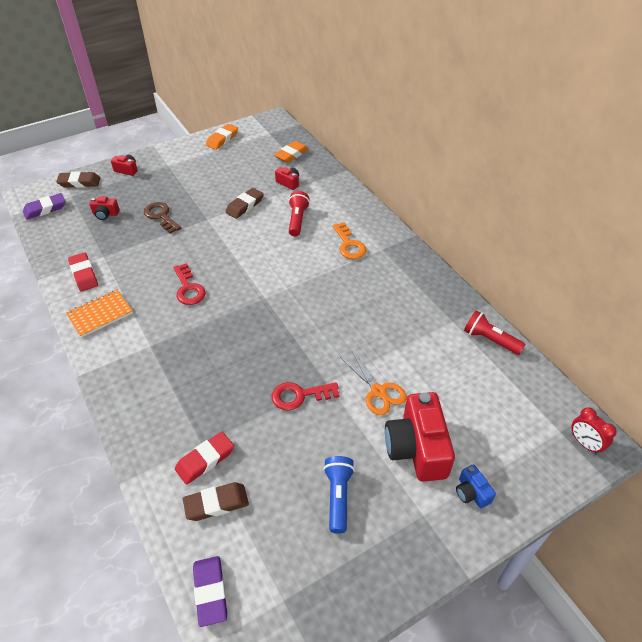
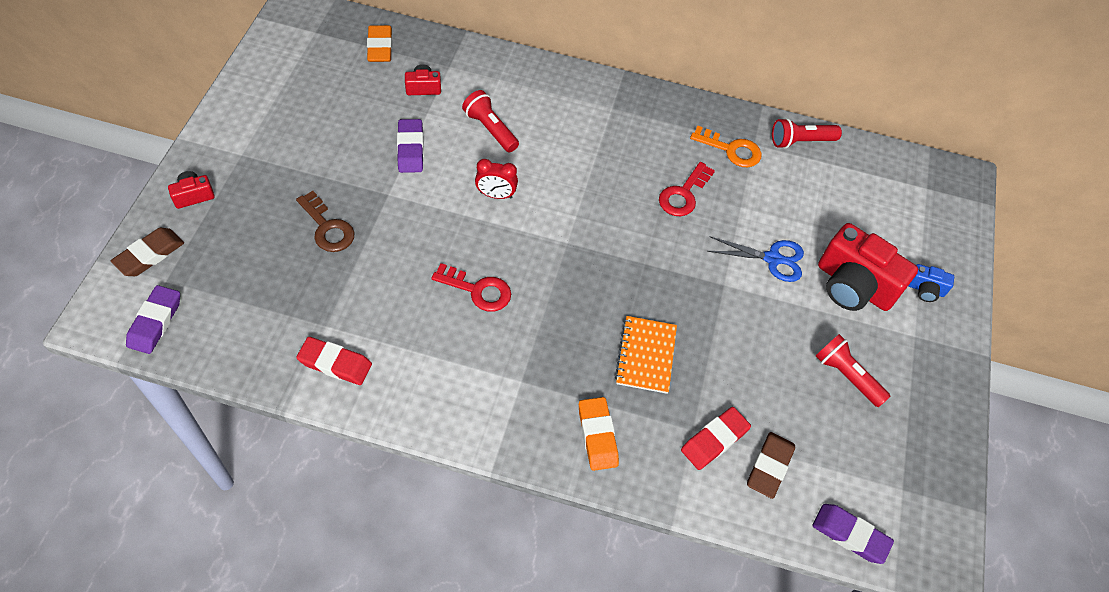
camera: 50 degrees left, 10 degrees up
orange notebook [66,289,133,338] -> orange notebook moved to [615,316,677,394]
red camera [89,196,119,220] -> none
brown key [144,202,181,234] -> brown key turned 135 degrees counterclockwise [296,191,355,252]
red eraser [175,432,234,485] -> red eraser turned 45 degrees clockwise [681,407,751,470]
orange eraser [206,124,238,150] -> orange eraser moved to [579,397,619,471]
brown eraser [225,188,264,219] -> purple eraser [397,119,424,173]
red key [272,382,339,411] -> red key moved to [659,162,715,216]
blue flashlight [323,456,355,534] -> red flashlight [816,334,890,407]
orange key [332,222,366,259] -> orange key moved to [690,125,762,167]
orange scissors [340,350,407,415] -> blue scissors [707,237,804,282]
red clock [571,407,617,454] -> red clock moved to [475,159,518,199]

